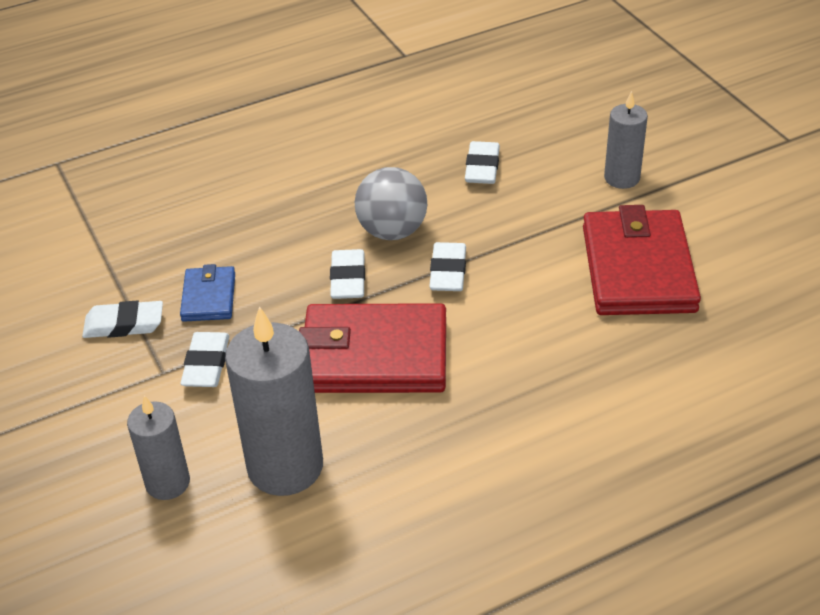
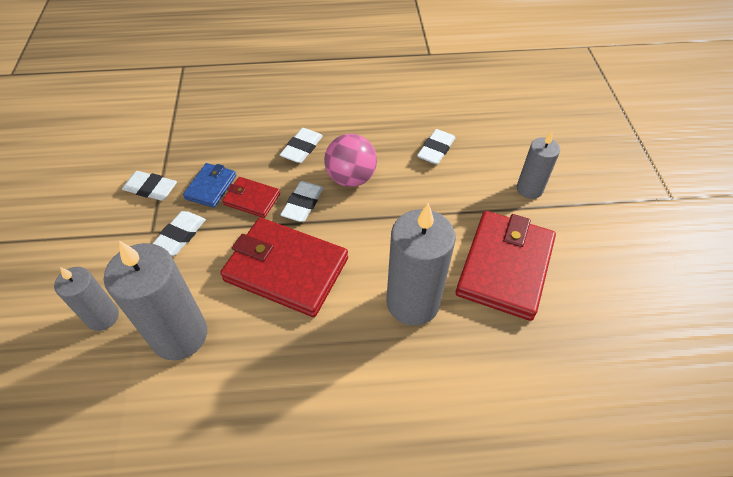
camera: 20 degrees right, 10 degrees up
grey ball [355,167,427,240] -> pink ball [324,134,377,187]
white eraser [429,242,466,291] -> white eraser moved to [280,128,323,163]
none -> red wallet [222,177,280,218]
none -> grey candle [387,203,456,326]

